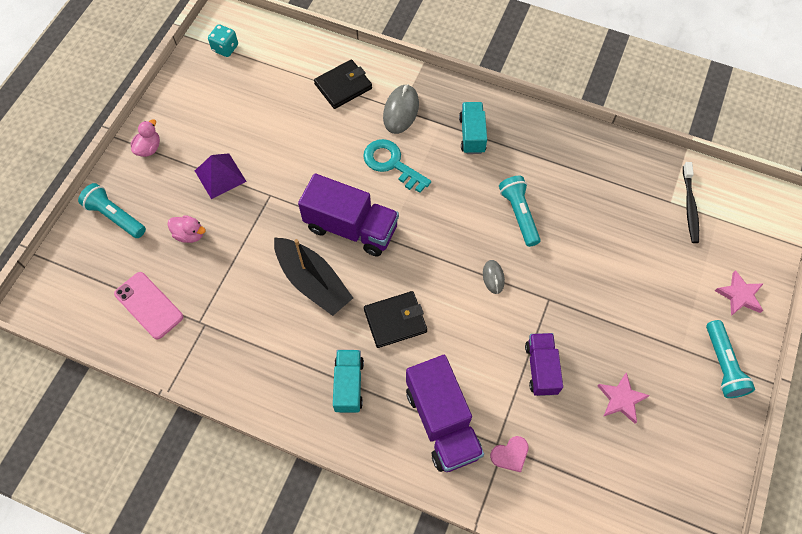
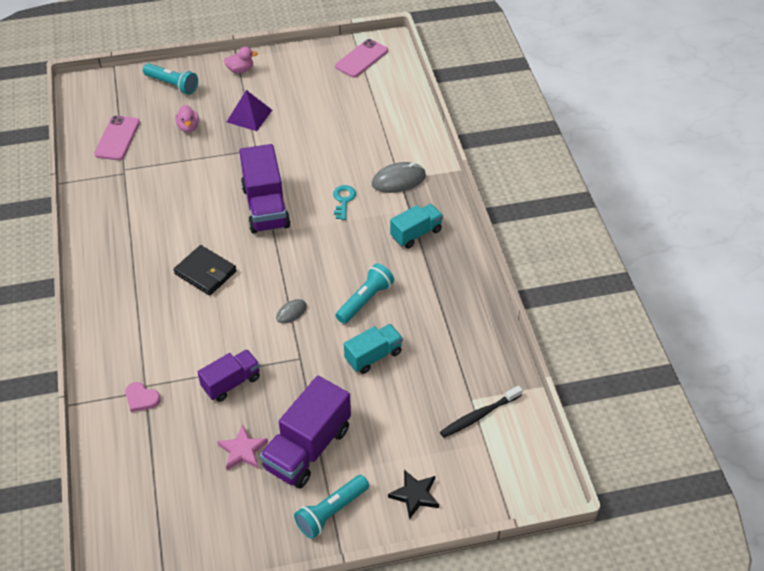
camera: 55 degrees right, 15 degrees down
turquoise flashlight [78,183,146,238] -> turquoise flashlight turned 120 degrees clockwise [143,63,198,95]
turquoise dice [208,24,238,57] -> pink phone [335,39,388,78]
black boat [274,237,353,316] -> none
black wallet [314,59,372,109] -> none
turquoise truck [333,350,364,413] -> turquoise truck moved to [344,324,403,374]
turquoise key [363,139,431,193] -> turquoise key [333,185,356,220], size x0.64
purple truck [406,355,484,472] -> purple truck moved to [260,376,351,488]
pink star [715,270,763,316] -> black star [388,470,439,520]

